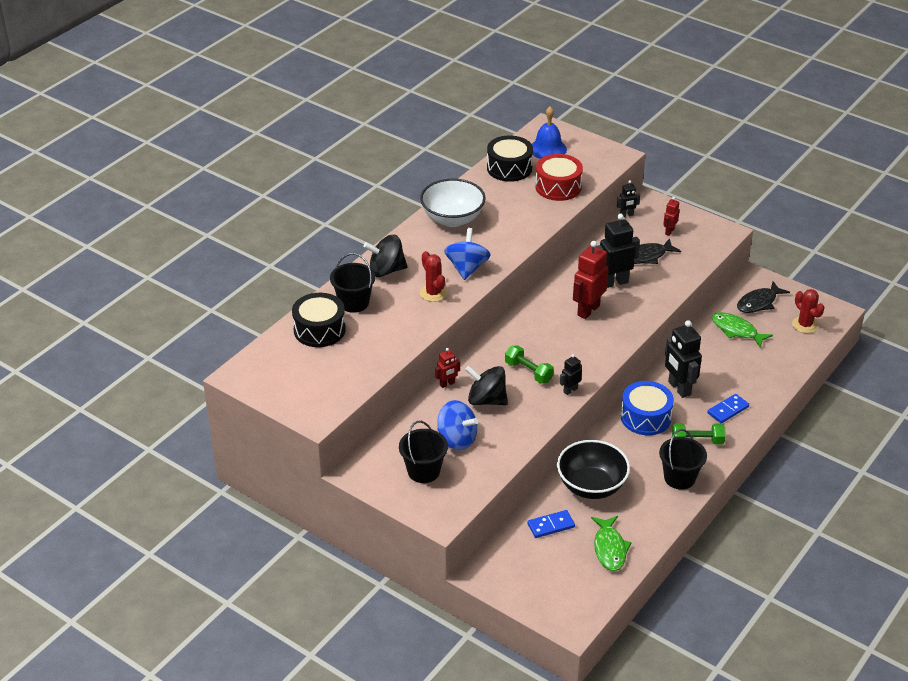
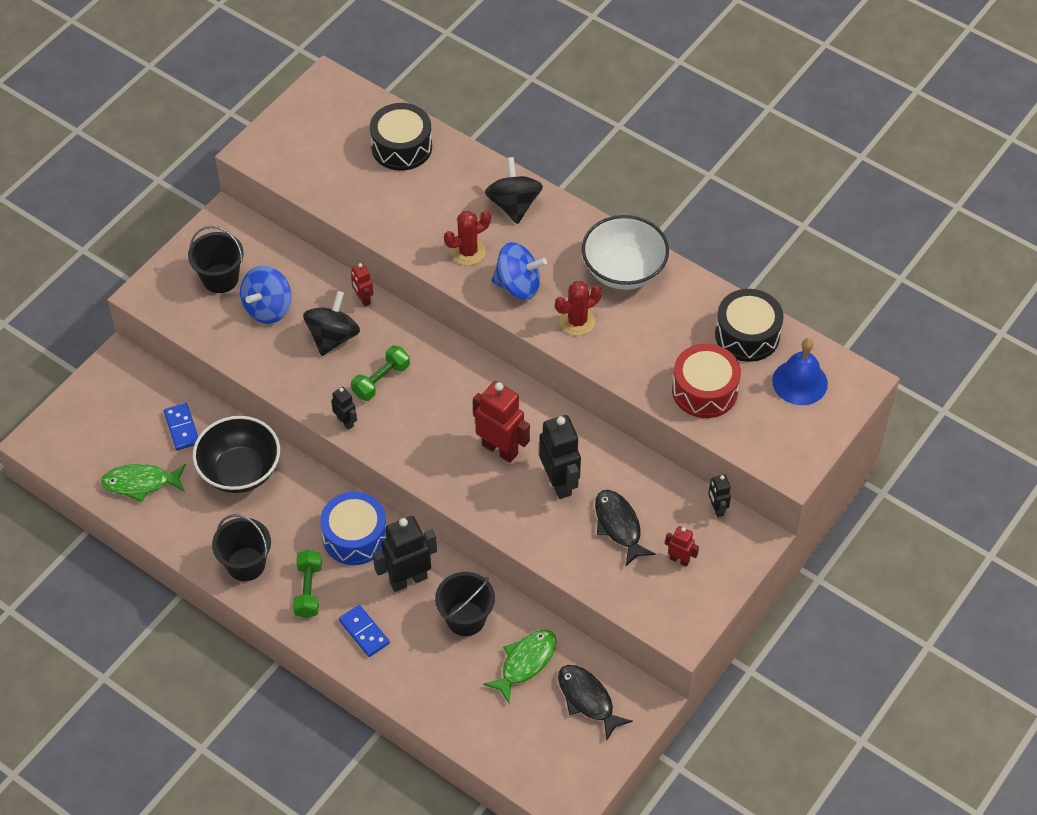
camera: 90 degrees right, 15 degrees up
black bucket [330,253,376,313] -> black bucket moved to [435,572,495,636]
red cactus [792,289,825,333] -> red cactus moved to [555,281,602,336]

